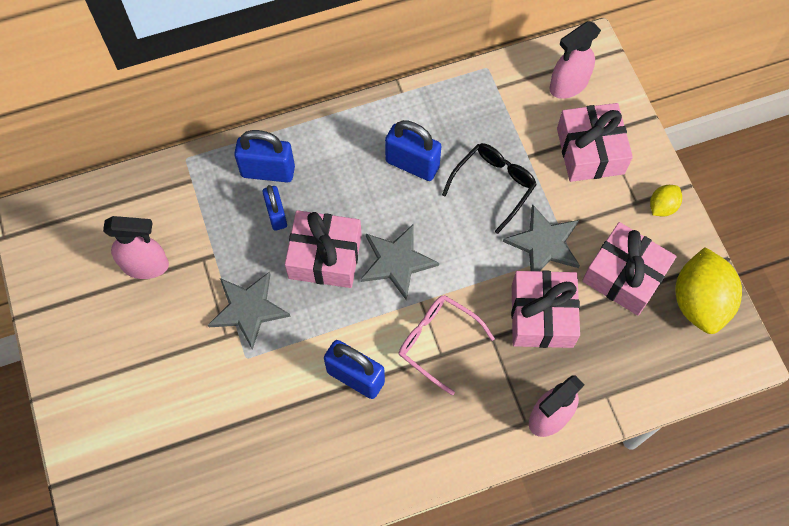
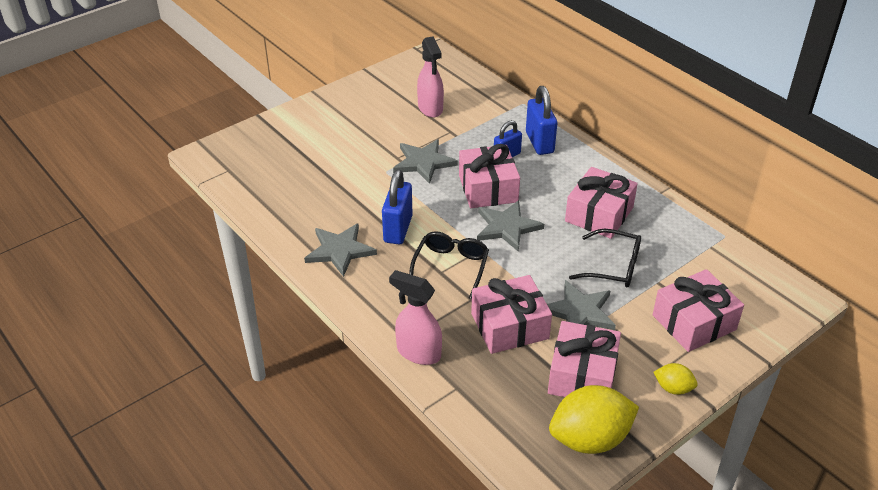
camera: 70 degrees right, 25 degrees down
blue padlock [385,120,441,181] -> pink gift [565,167,638,239]
pink glasses [399,295,495,395] -> black glasses [409,231,489,299]
pink spray bottle [550,21,601,99] -> none
none -> grey star [304,224,377,277]

